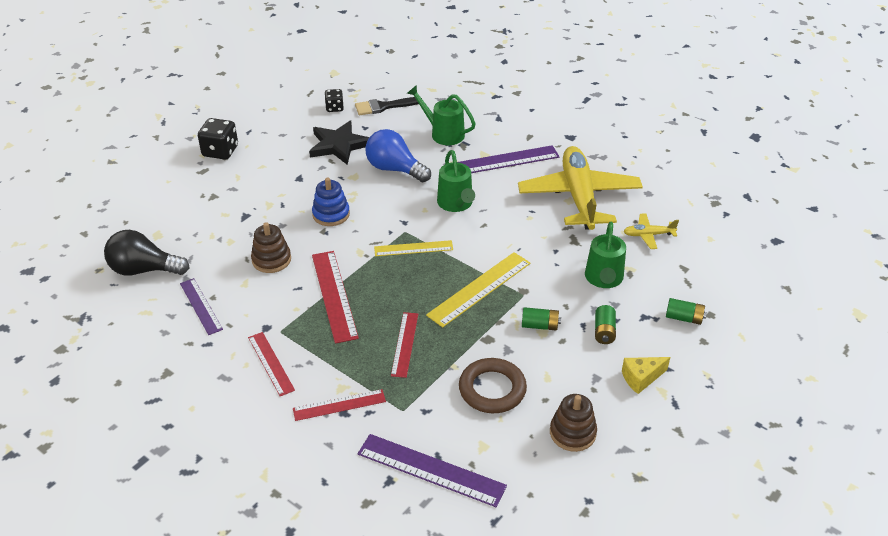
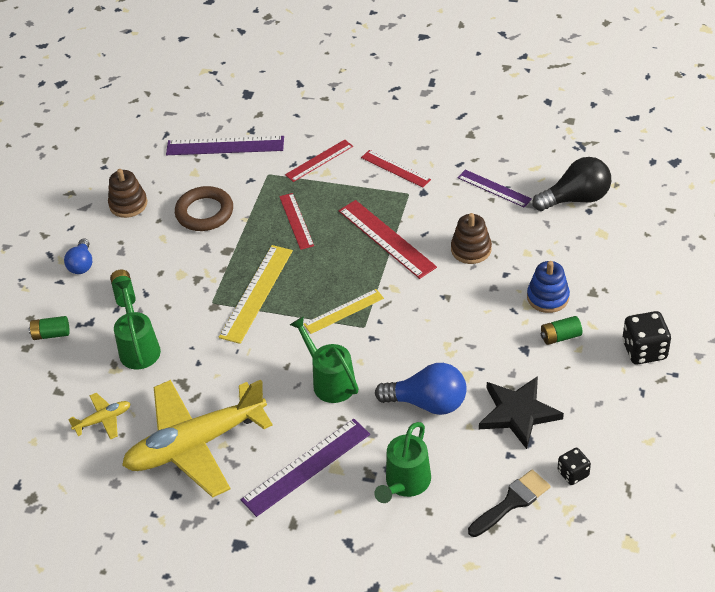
camera: 160 degrees right, 5 degrees up
blue stacking toy [312,177,350,226] -> blue stacking toy moved to [527,261,570,313]
green watering can [407,85,476,145] -> green watering can turned 105 degrees clockwise [374,422,431,503]
yellow plane [518,146,643,230] -> yellow plane turned 90 degrees clockwise [122,380,273,498]
green battery [522,307,561,330] -> green battery moved to [541,316,582,345]
yellow cheese [622,357,670,394] -> blue light bulb [64,238,92,274]

